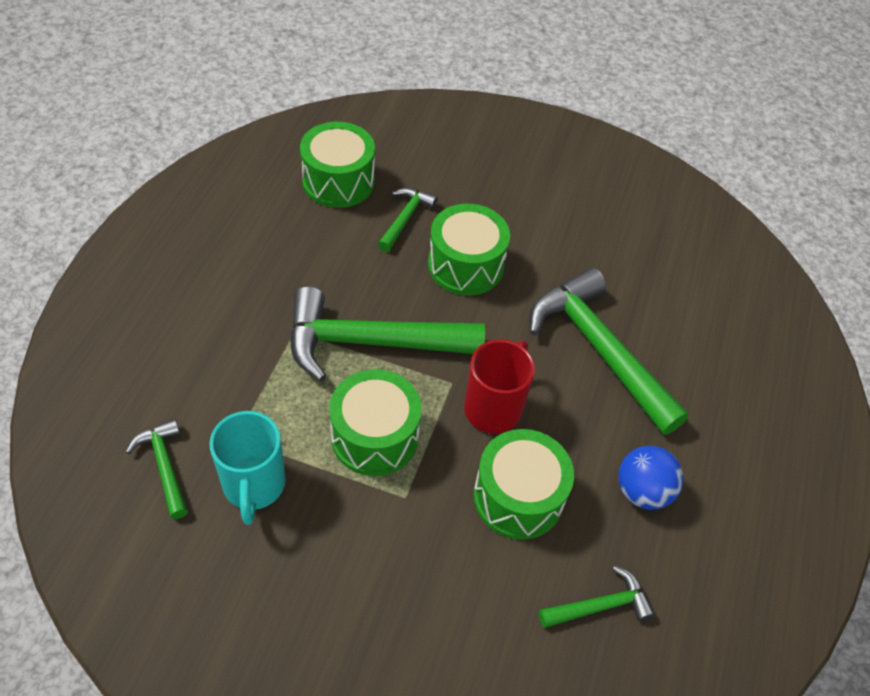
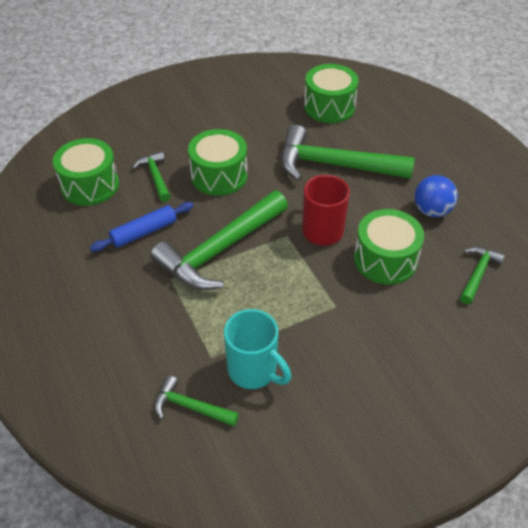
camera: 40 degrees left, 5 degrees down
green drum [329,369,422,476] -> green drum moved to [304,64,359,123]
none -> blue rolling pin [90,202,194,252]

